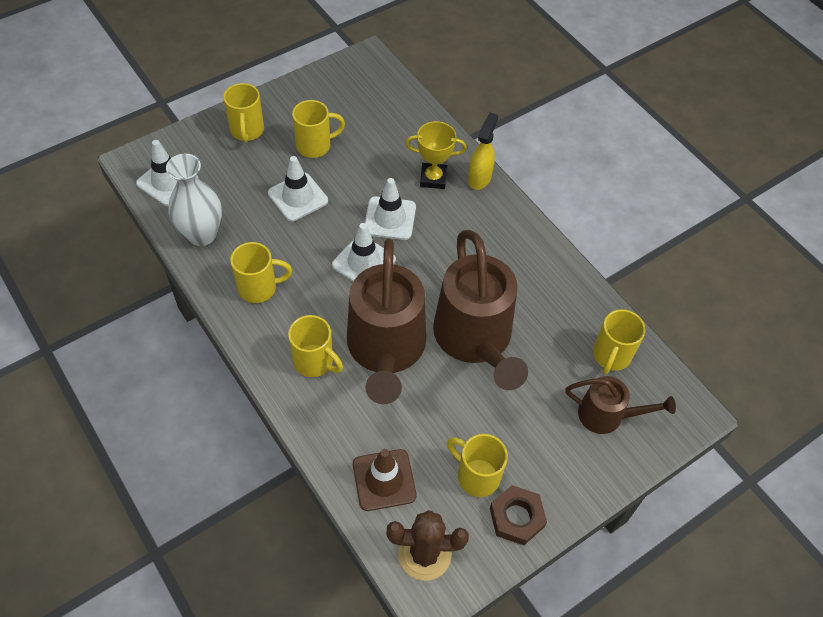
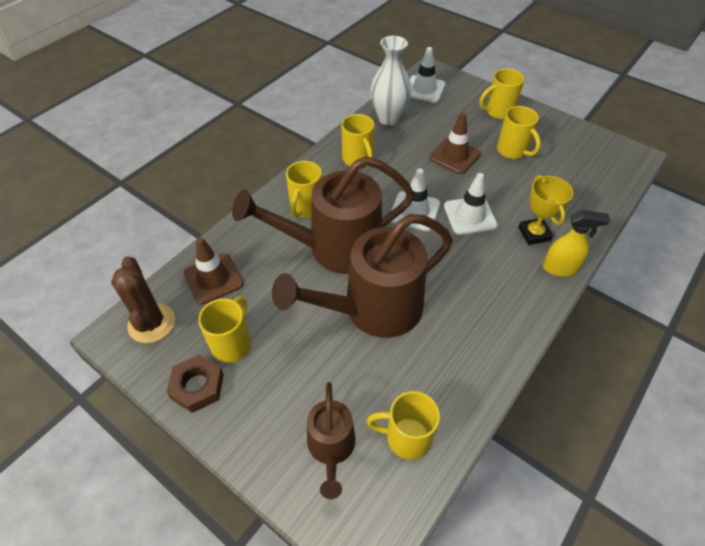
camera: 75 degrees right, 5 degrees down
white traffic cone [268,156,328,222] -> brown traffic cone [429,113,481,174]

